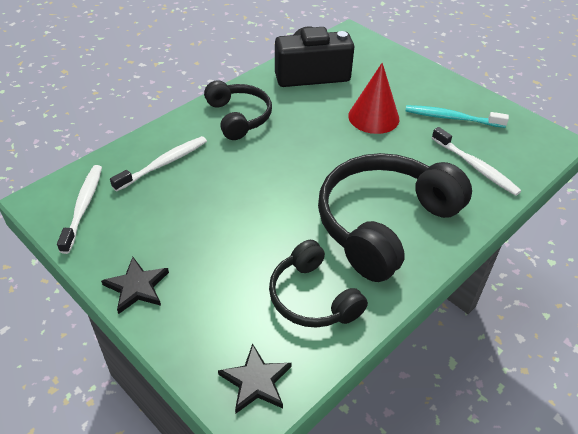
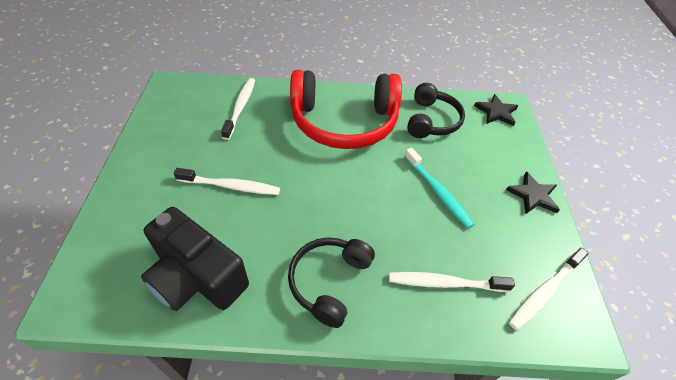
camera: 135 degrees left, 5 degrees up
black headphones [318,153,472,282] -> red headphones [290,70,402,149]
red cone [348,63,399,134] -> white toothbrush [174,168,280,195]
turquoise toothbrush [405,105,509,128] -> turquoise toothbrush moved to [404,148,475,228]

